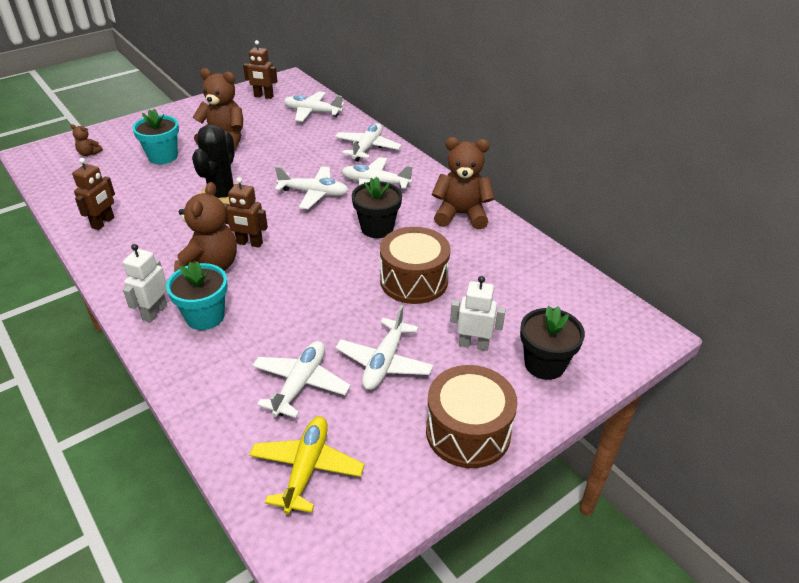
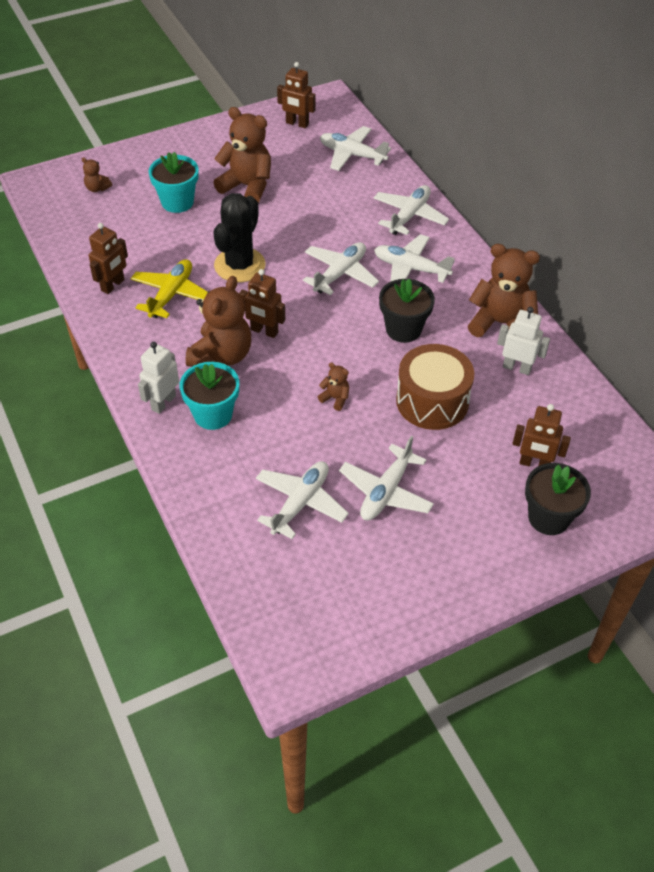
camera: 10 degrees right, 10 degrees up
yellow plane [249,416,365,514] -> yellow plane moved to [131,259,208,318]
white plane [275,166,349,209] -> white plane turned 75 degrees counterclockwise [303,242,379,295]
brown drum [426,365,517,468] -> none
white robot [450,276,506,351] -> white robot moved to [497,307,550,375]
none -> brown teddy bear [318,362,349,411]
none -> brown robot [512,404,571,466]

